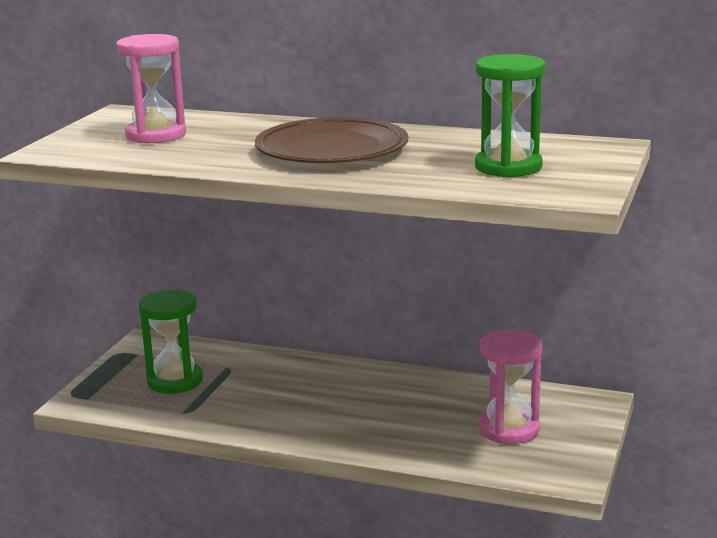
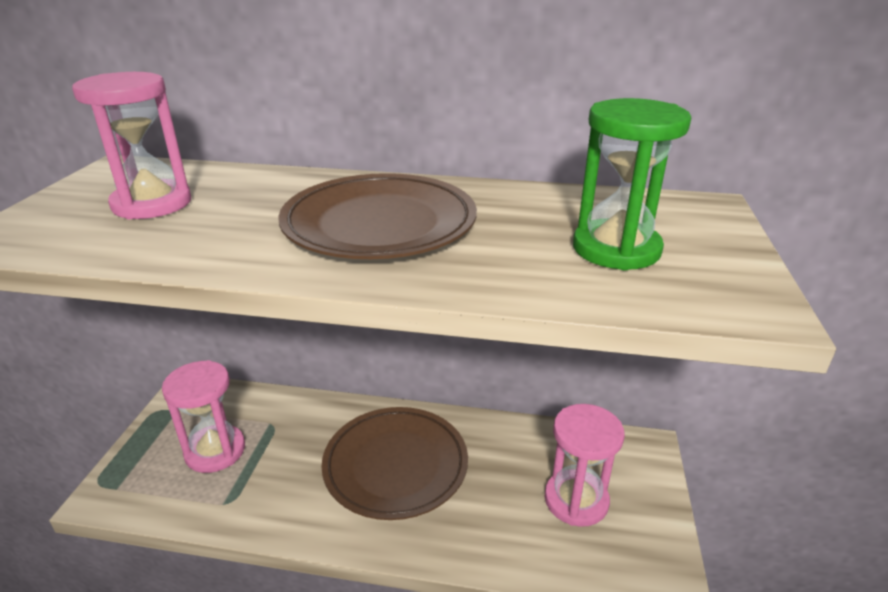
camera: 10 degrees left, 10 degrees up
green hourglass [139,289,203,394] -> pink hourglass [162,360,245,473]
none -> brown plate [321,407,468,520]

